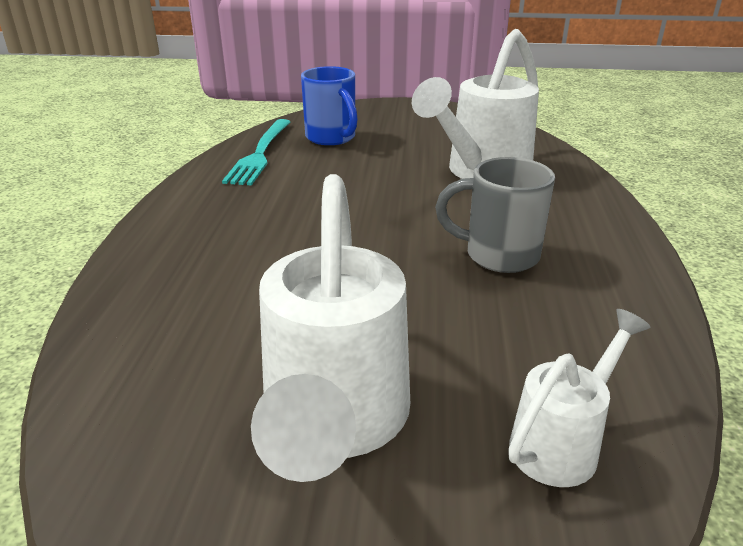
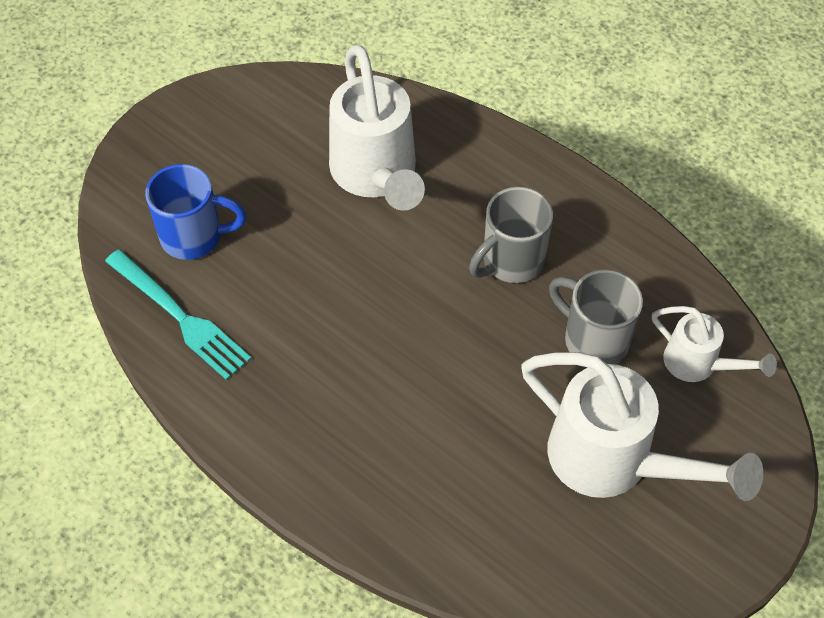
camera: 55 degrees left, 25 degrees up
white watering can [508,309,650,487] -> white watering can turned 135 degrees clockwise [652,306,777,382]
none -> grey mug [549,269,643,364]

